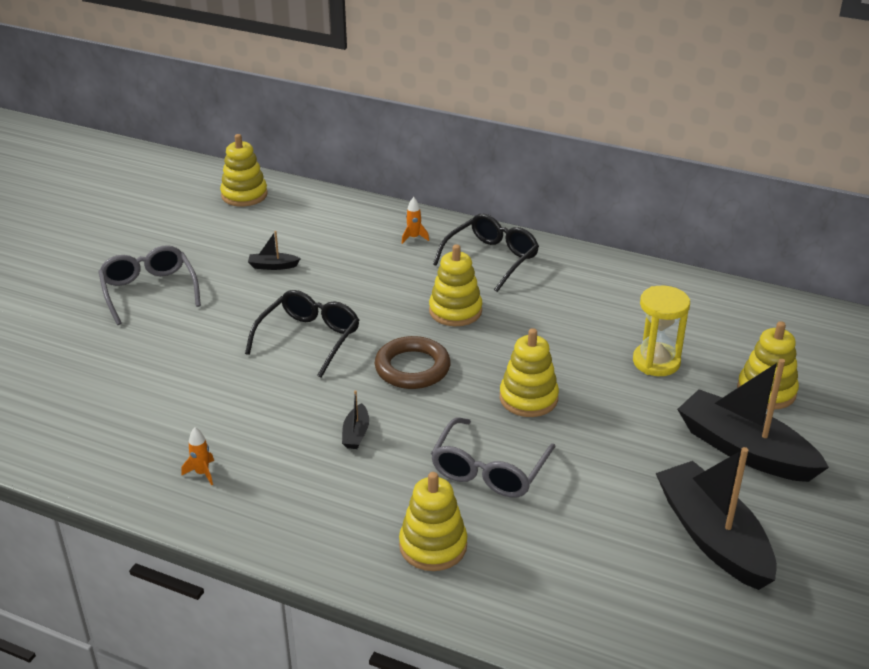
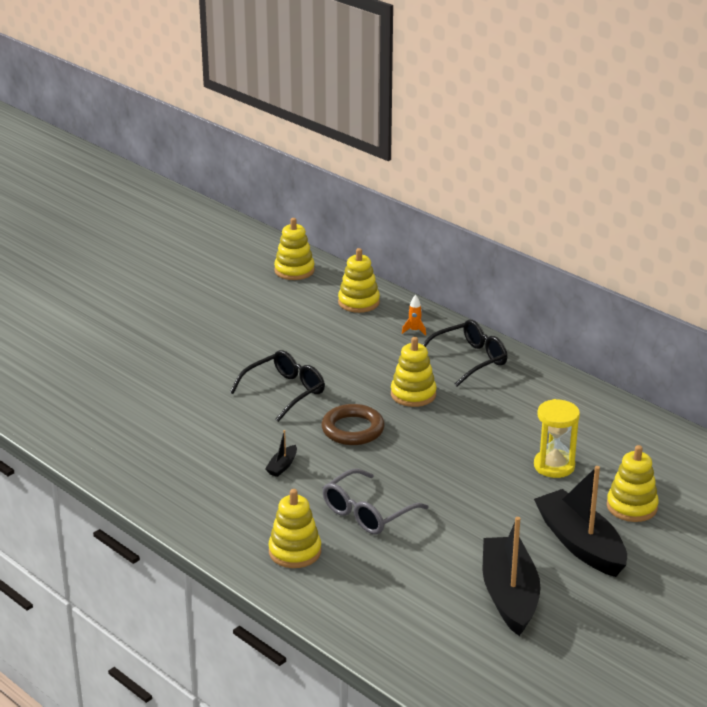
camera: 20 degrees right, 5 degrees down
grey glasses [98,245,201,325] -> none
orange rocket [182,427,214,485] -> none
black boat [248,231,301,270] -> none
yellow stacking toy [500,328,559,417] -> yellow stacking toy moved to [338,248,380,313]

